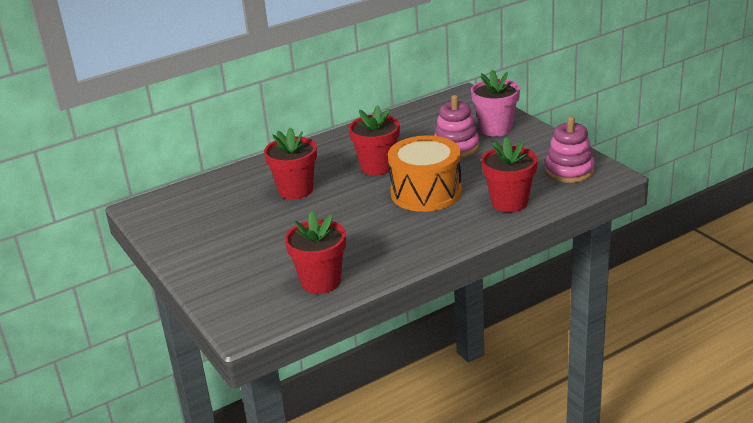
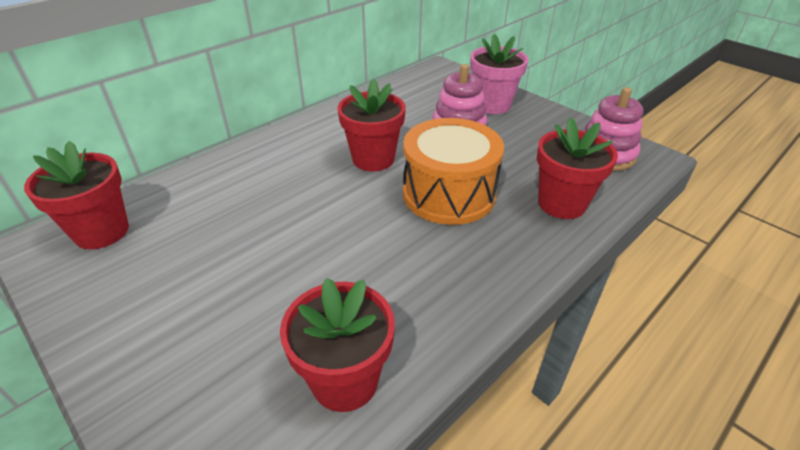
camera: 15 degrees left, 10 degrees up
red flower pot [264,127,317,200] -> red flower pot moved to [24,141,129,249]

